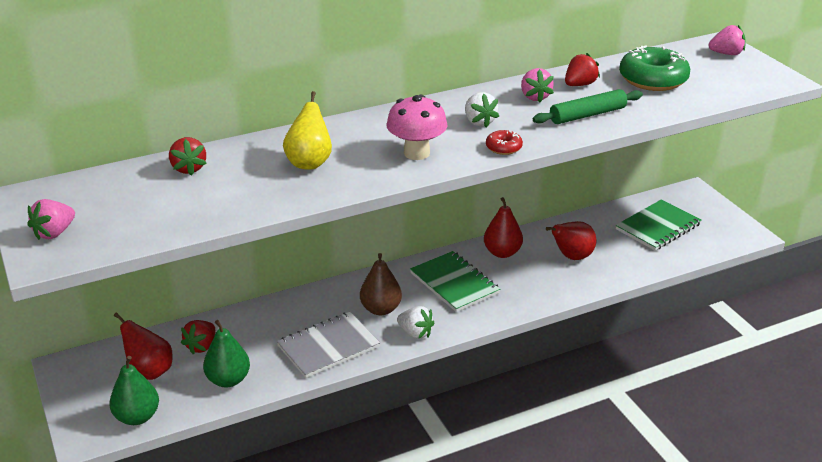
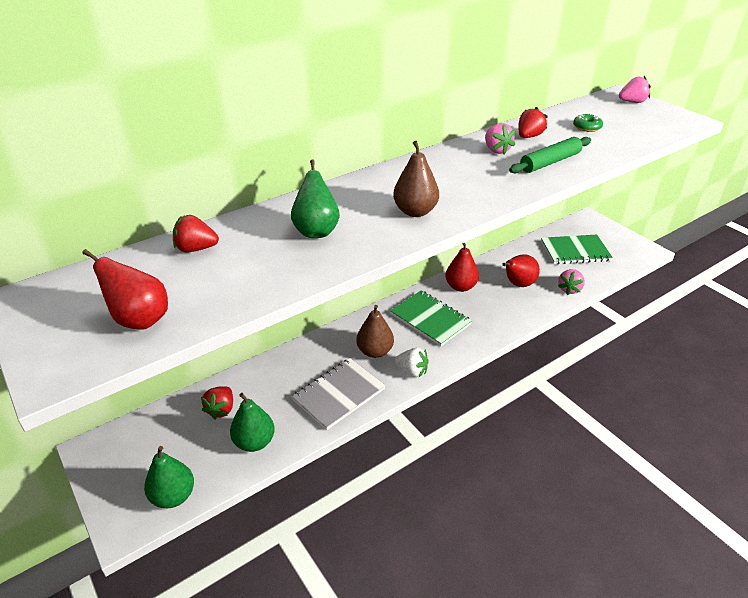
camera: 10 degrees left, 5 degrees up
pink strawberry [27,199,75,240] -> pink strawberry moved to [558,269,585,295]
red pear [114,313,173,380] -> red pear moved to [82,249,168,330]
red strawberry [169,137,207,176] -> red strawberry turned 120 degrees clockwise [173,215,219,252]
yellow pear [283,91,332,170] -> green pear [291,159,340,238]
pink mushroom [386,95,448,160] -> brown pear [393,141,439,217]
white strawberry [465,92,499,128] -> none
red donut [486,130,523,155] -> none
green notebook [615,199,701,251] -> green notebook turned 45 degrees clockwise [541,235,613,264]
green donut [619,45,690,91] -> green donut [573,113,603,132], size x0.47

